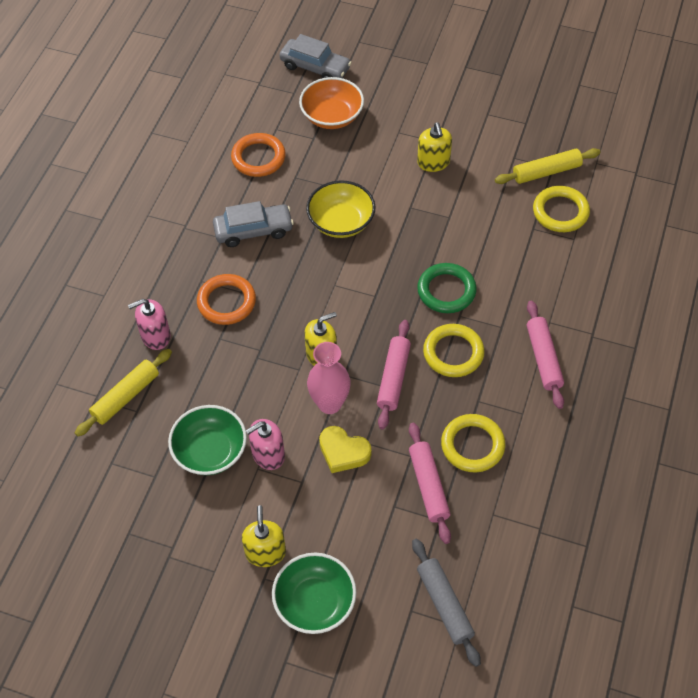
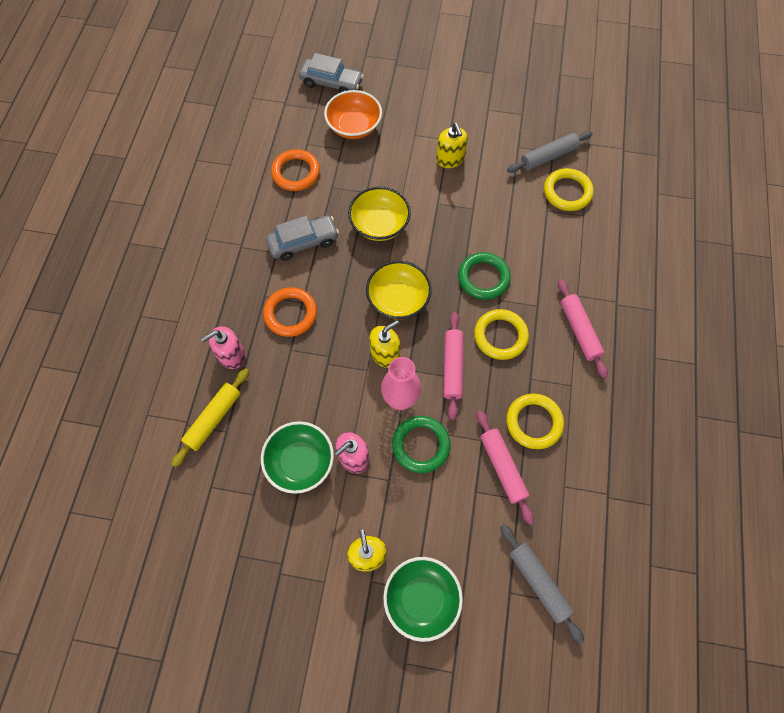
camera: 10 degrees left, 10 degrees up
yellow heart [319,426,371,473] -> green ring [392,416,451,473]
yellow rolling pin [495,148,600,184] -> grey rolling pin [507,131,593,173]
none -> yellow bowl [366,261,432,319]

